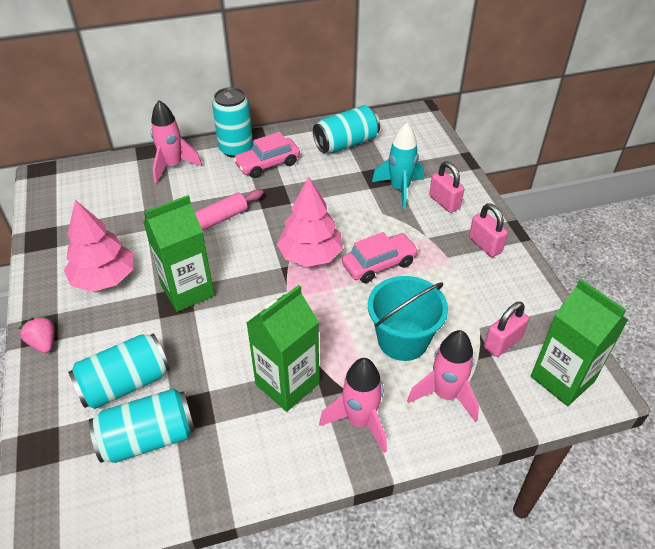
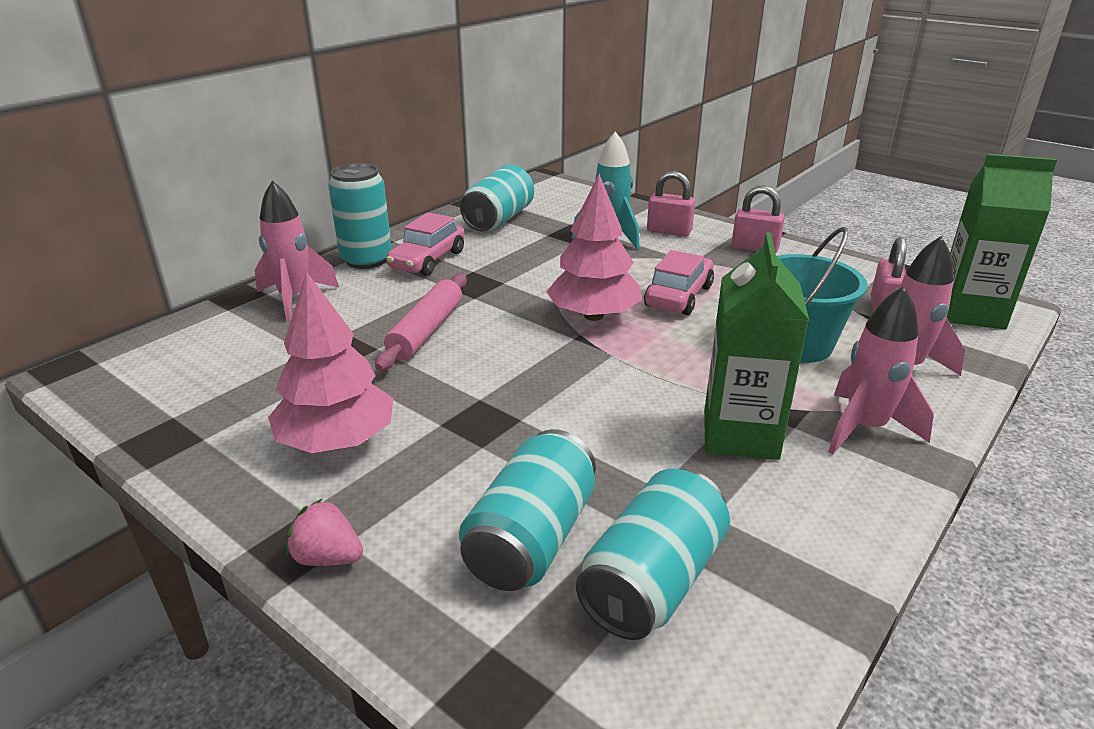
camera: 35 degrees left, 15 degrees down
green carton [143,195,215,312] -> none

